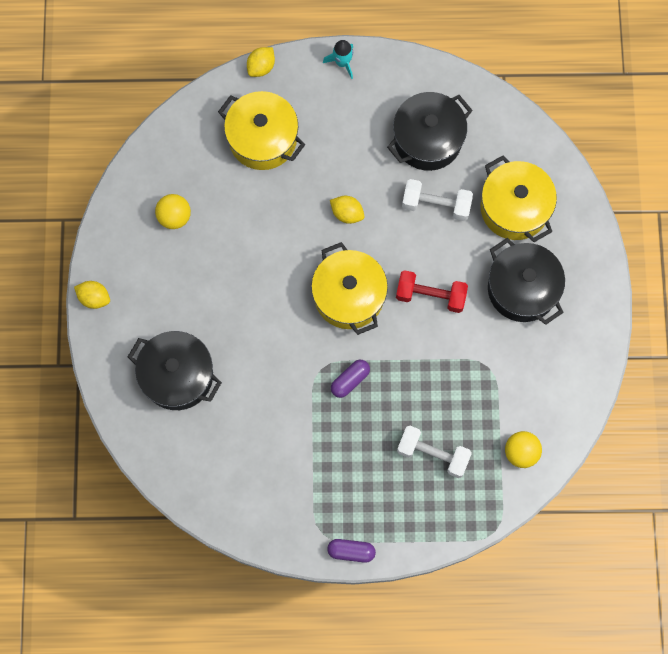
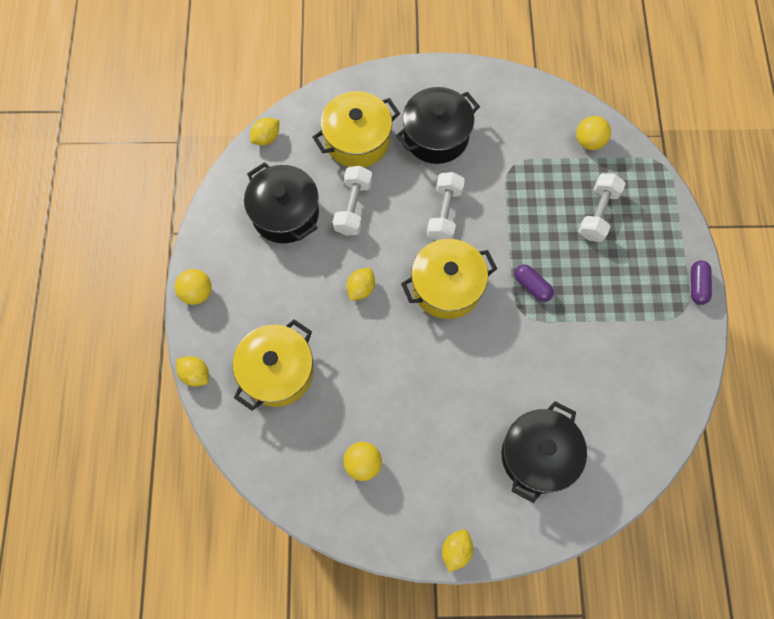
camera: 90 degrees left, 5 degrees down
turquoise rocket [323,40,353,79] -> yellow ball [175,269,212,305]
red dumbbell [396,270,468,313] -> white dumbbell [427,172,465,241]
none -> yellow lemon [250,118,279,145]

